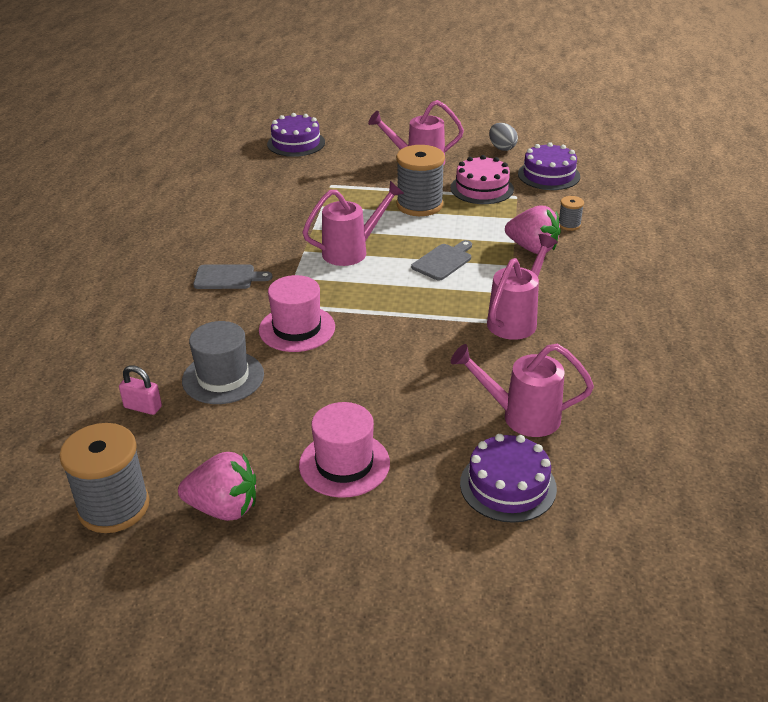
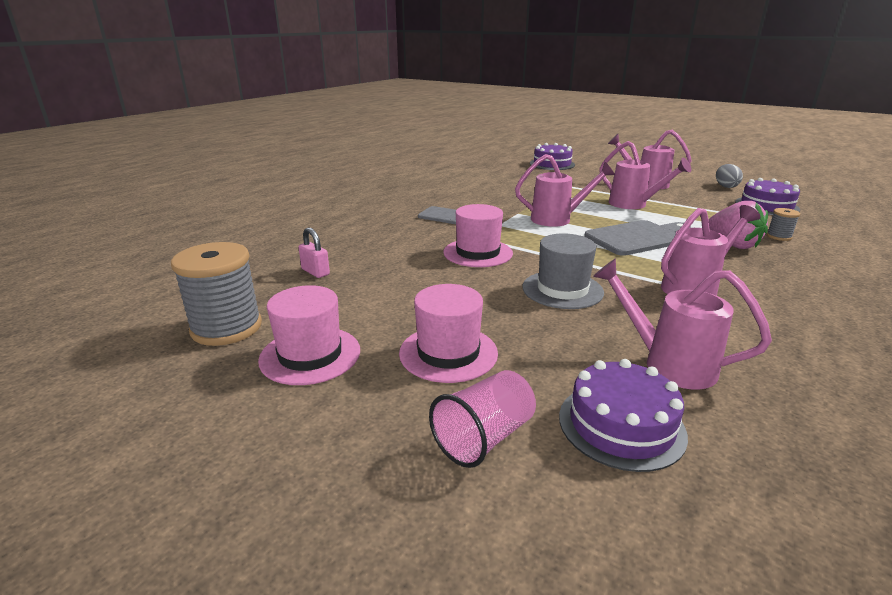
camera: 25 degrees right, 10 degrees down
pink strawberry [178,452,256,521] -> pink hat [258,285,360,385]
grey hat [182,321,264,404] -> grey hat moved to [522,233,604,309]
grey spool [396,145,445,216] -> pink watering can [599,141,691,209]
grey cutting board [411,240,472,281] -> grey cutting board [584,220,691,256], size x1.62
pink cake [451,155,514,204] -> none
none -> pink cup [429,370,536,468]

